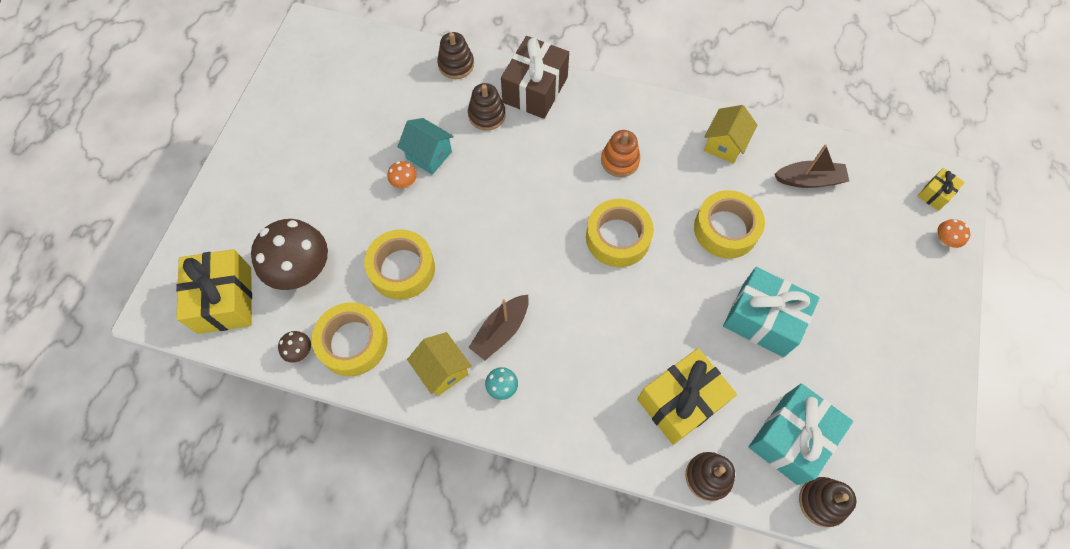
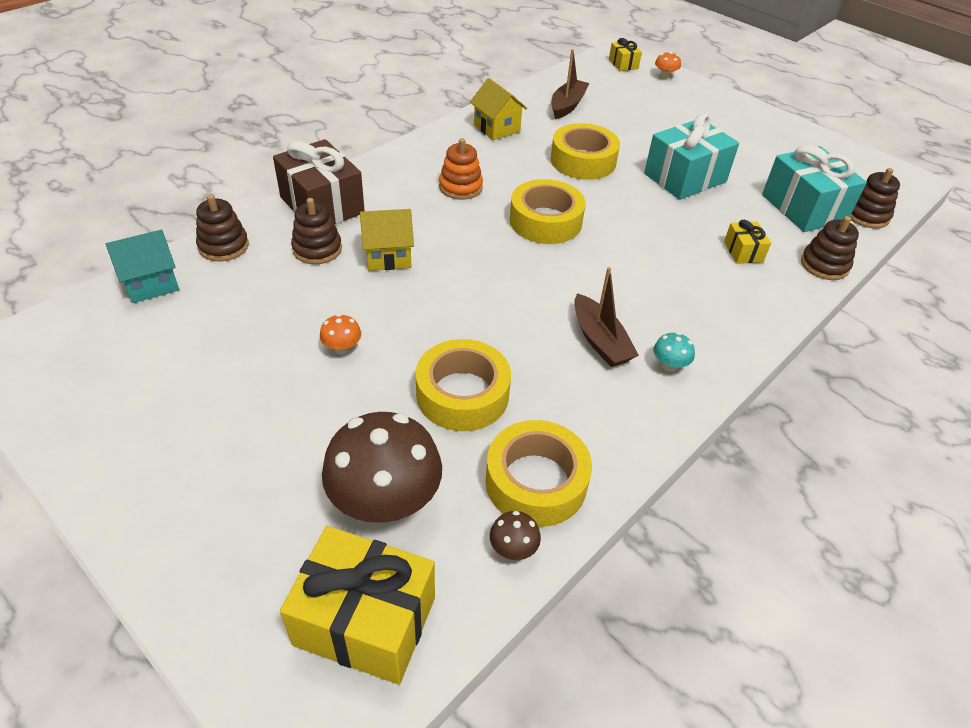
camera: 65 degrees left, 20 degrees down
turquoise house [397,118,454,175] -> turquoise house moved to [106,230,179,303]
yellow house [407,332,472,396] -> yellow house moved to [360,209,414,271]
yellow gift [637,348,737,445] -> yellow gift [724,220,771,264], size x0.49

